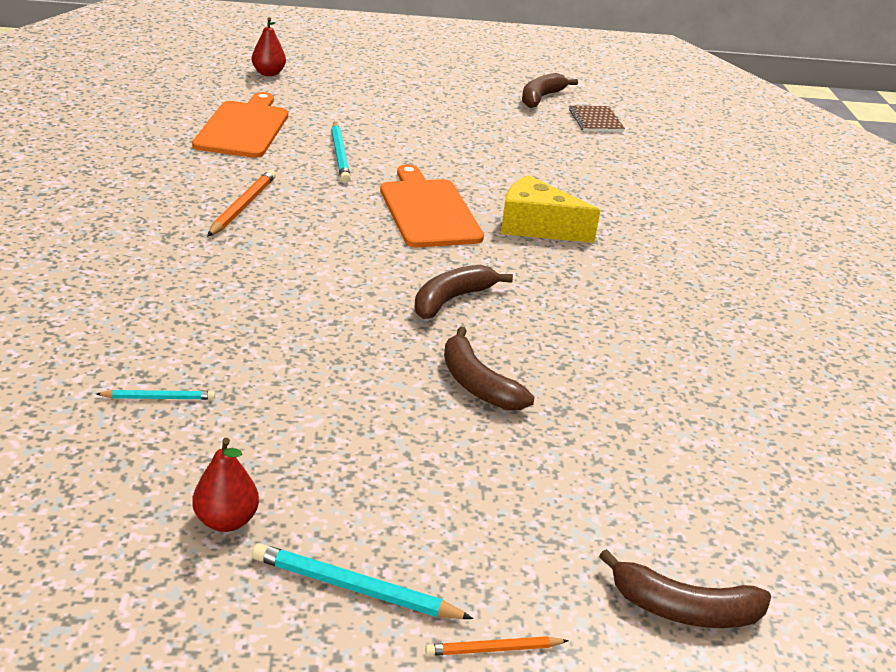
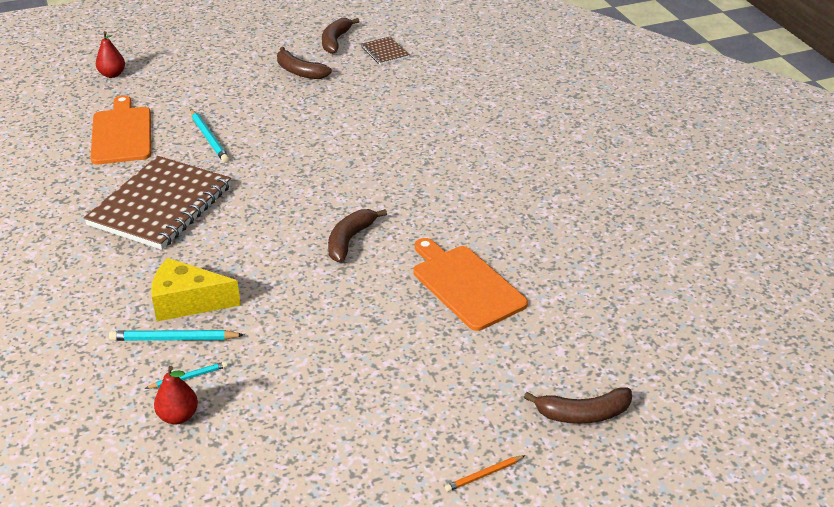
camera: 15 degrees left, 5 degrees up
red pear [193,438,259,532] -> red pear moved to [154,366,198,424]
orange pencil [207,170,276,237] -> brown notebook [83,156,231,250]
turquoise pencil [252,543,473,619] -> turquoise pencil moved to [109,330,244,341]
orange cutting board [380,164,484,247] -> orange cutting board moved to [413,238,528,331]
brown banana [444,326,535,410] -> brown banana moved to [277,47,332,79]
yellow cheese [501,175,600,243] -> yellow cheese moved to [151,258,241,321]

